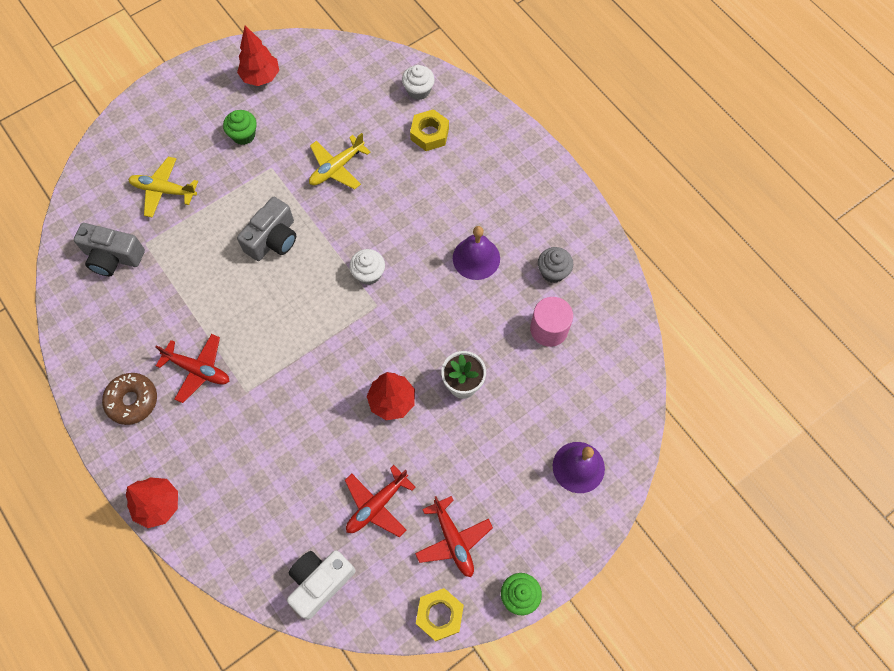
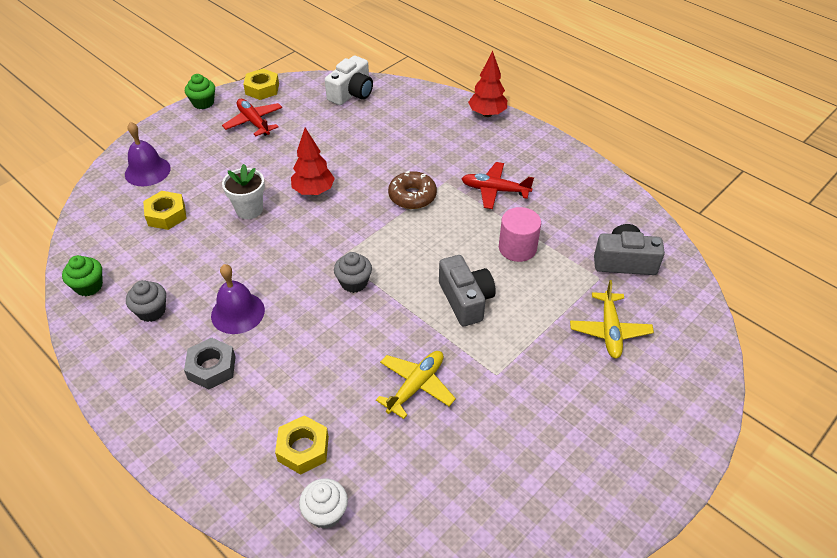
camera: 170 degrees right, 20 degrees down
brown donut [102,373,157,425] -> brown donut moved to [388,171,437,209]
yellow plane [128,157,198,218] -> yellow plane turned 90 degrees clockwise [570,280,654,359]
green cupcake [223,110,257,145] -> green cupcake moved to [62,255,103,296]
red tree [237,26,279,86] -> none
grey camera [237,197,296,261] -> grey camera turned 135 degrees clockwise [439,255,496,326]
red plane [345,465,416,537] -> none
white cupcake [349,249,385,285] -> grey cupcake [334,252,372,293]
pink cylinder [530,297,573,347] -> pink cylinder moved to [499,207,541,262]
none -> yellow nut [143,191,187,230]
none -> grey nut [184,337,236,390]

